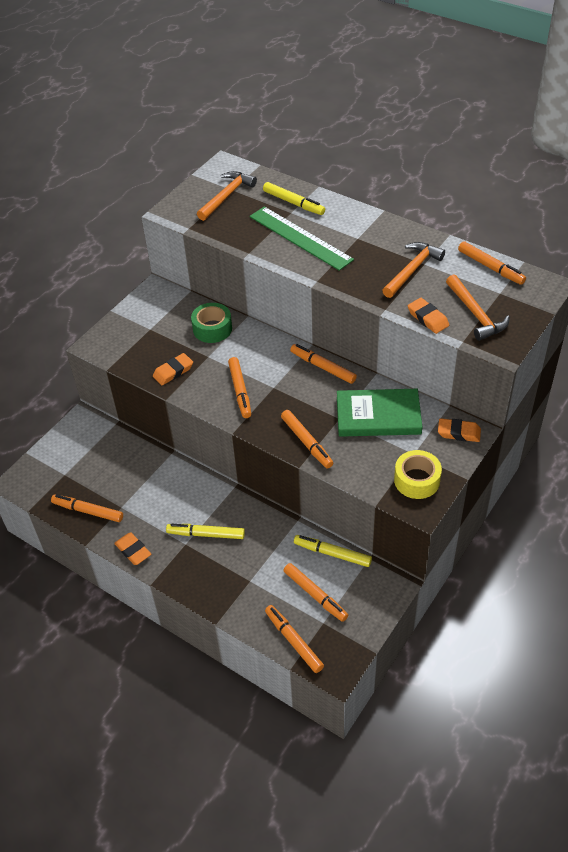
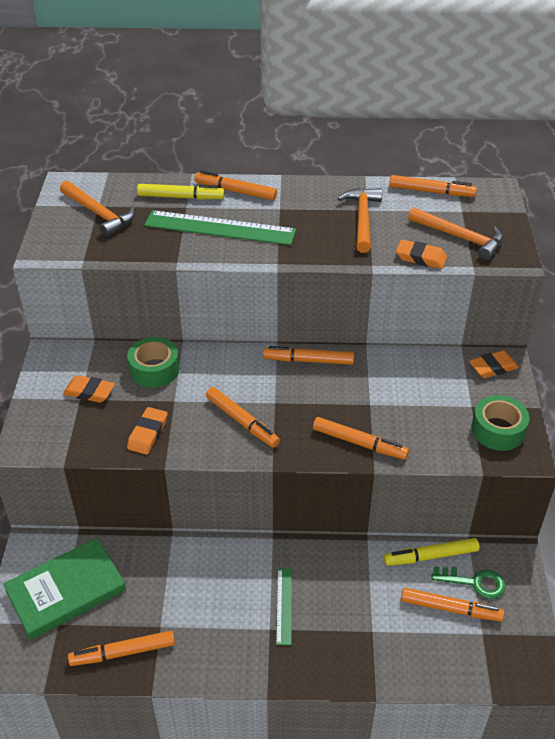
camera: 35 degrees left, 5 degrees down
orange eraser [114,532,151,565] -> orange eraser moved to [63,375,115,403]
yellow marker [166,524,245,539] -> green ruler [276,569,292,645]
orange hammer [197,171,257,221] -> orange hammer turned 135 degrees clockwise [60,181,135,237]
orange marker [265,605,324,673] -> orange marker moved to [194,170,277,200]
green book [337,389,422,437] -> green book moved to [3,538,126,640]
yellow tape [394,450,442,499] -> green tape [471,395,529,451]
none -> green key [431,566,506,599]

